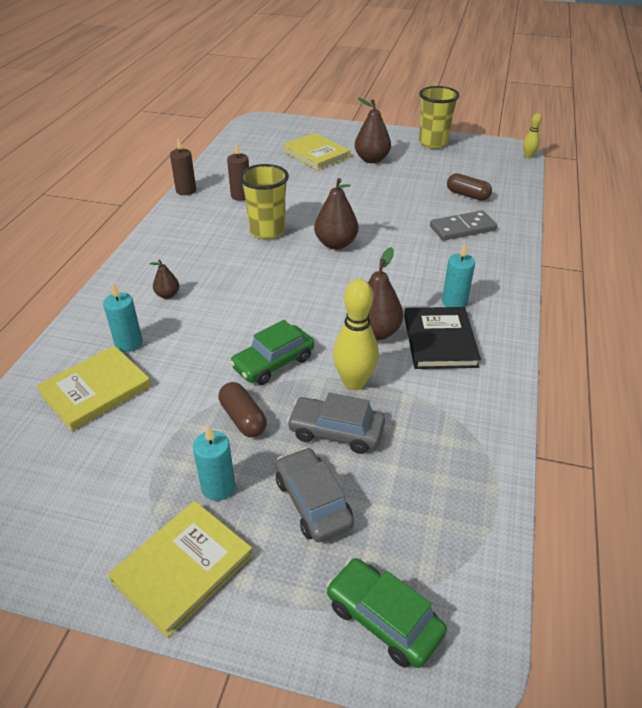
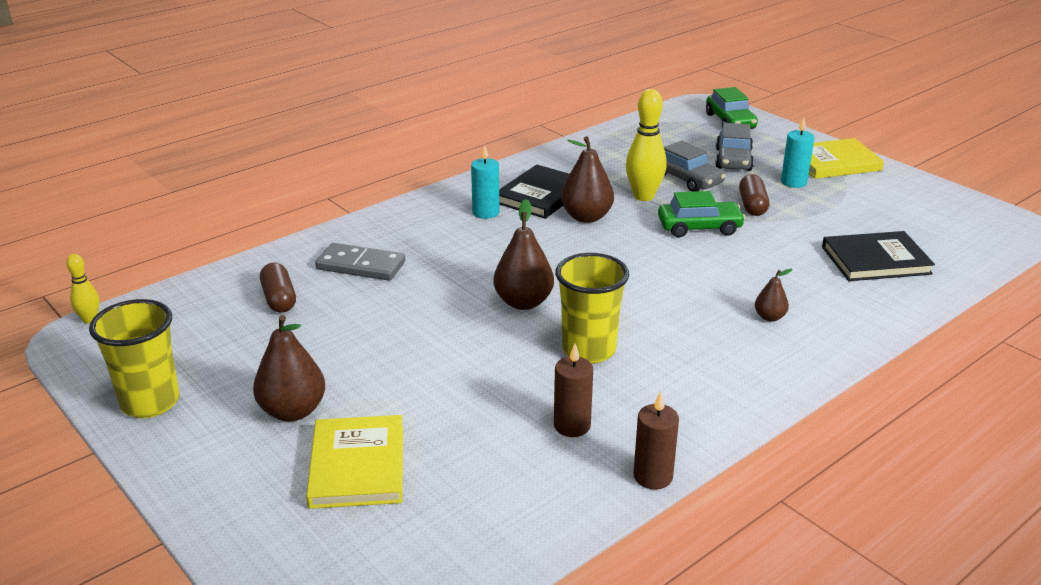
camera: 145 degrees left, 10 degrees down
yellow book [36,345,151,431] -> black book [822,231,935,281]
turquoise candle [103,283,143,352] -> none

